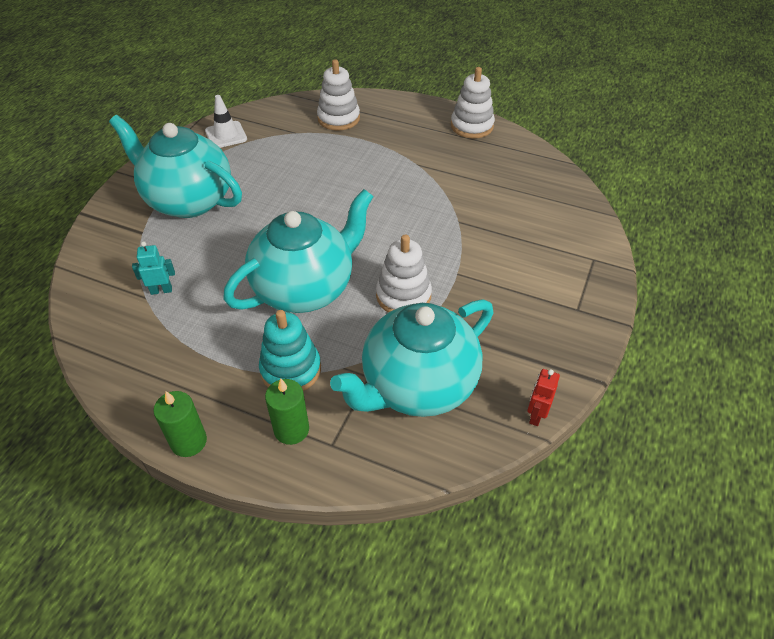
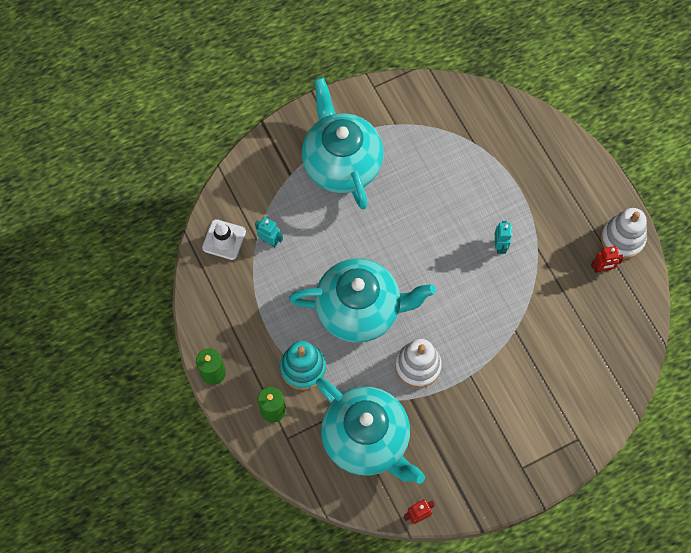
camera: 40 degrees right, 20 degrees up
white traffic cone [205,95,247,148] -> white traffic cone moved to [202,219,246,260]
white stacking toy [317,59,360,131] -> none
turquoise teapot [330,299,494,417] -> turquoise teapot turned 135 degrees counterclockwise [316,378,425,484]
none -> turquoise robot [495,221,512,254]
none -> red robot [591,246,624,273]

